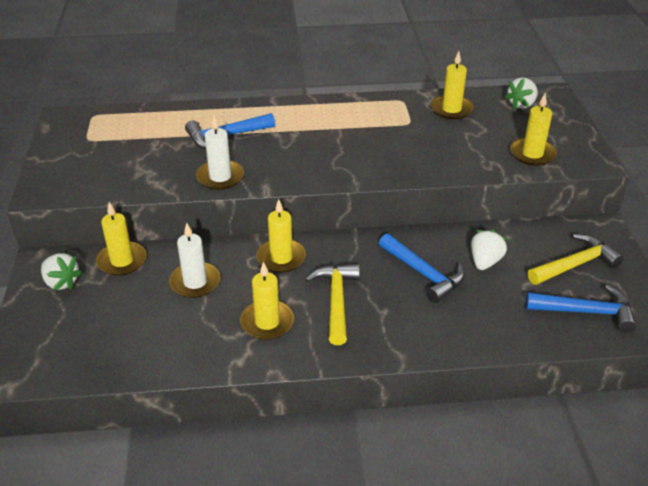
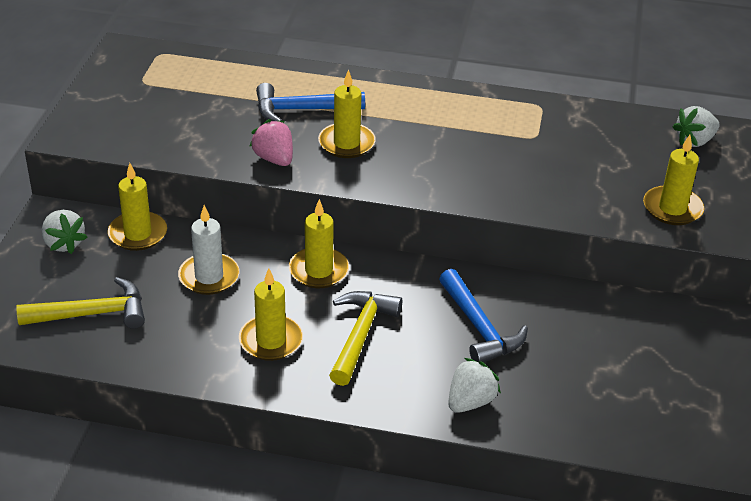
camera: 15 degrees right, 0 degrees up
white candle [196,115,244,190] -> pink strawberry [249,119,293,166]
yellow candle [431,51,474,119] -> yellow candle moved to [318,69,376,158]
white strawberry [471,229,508,270] -> white strawberry moved to [448,358,501,413]
blue hammer [526,285,637,332] -> none
yellow hammer [528,234,624,285] -> yellow hammer moved to [17,277,145,329]

